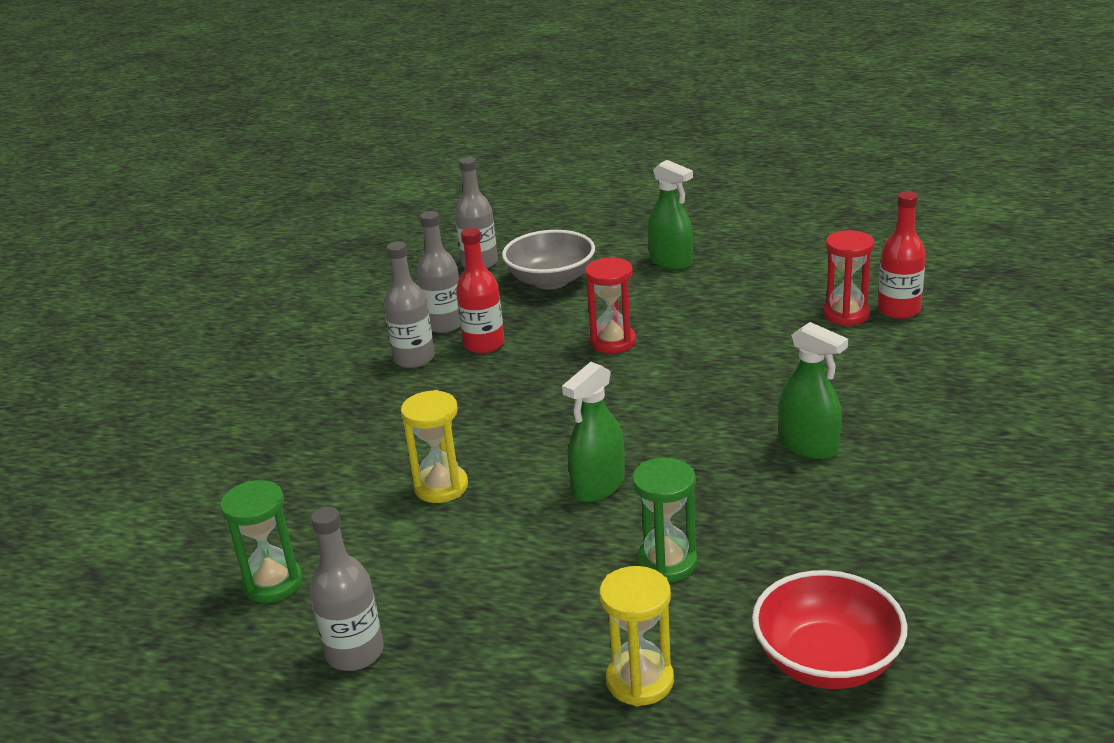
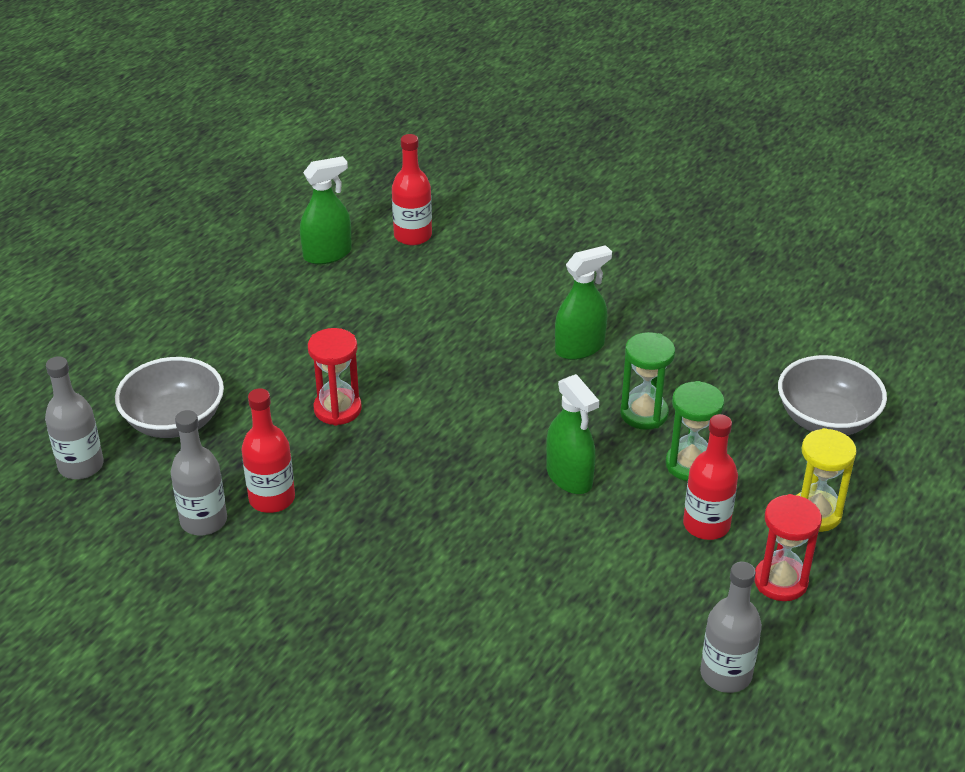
camera: 75 degrees left, 10 degrees up
green hourglass [220,480,302,603] -> green hourglass moved to [620,332,675,430]
grey bottle [384,242,435,368] -> none
yellow hourglass [401,390,468,503] -> none
green spray bottle [647,160,693,270] -> green spray bottle moved to [300,156,352,264]
red bowl [752,570,907,689] -> grey bowl [778,355,887,435]
red hourglass [823,230,874,326] -> red hourglass moved to [754,494,822,601]
none -> red bottle [683,414,738,540]

